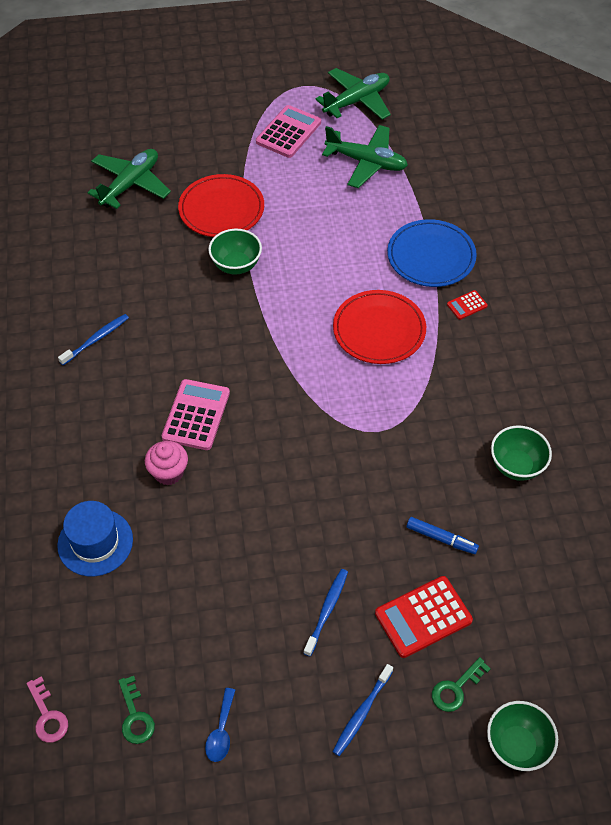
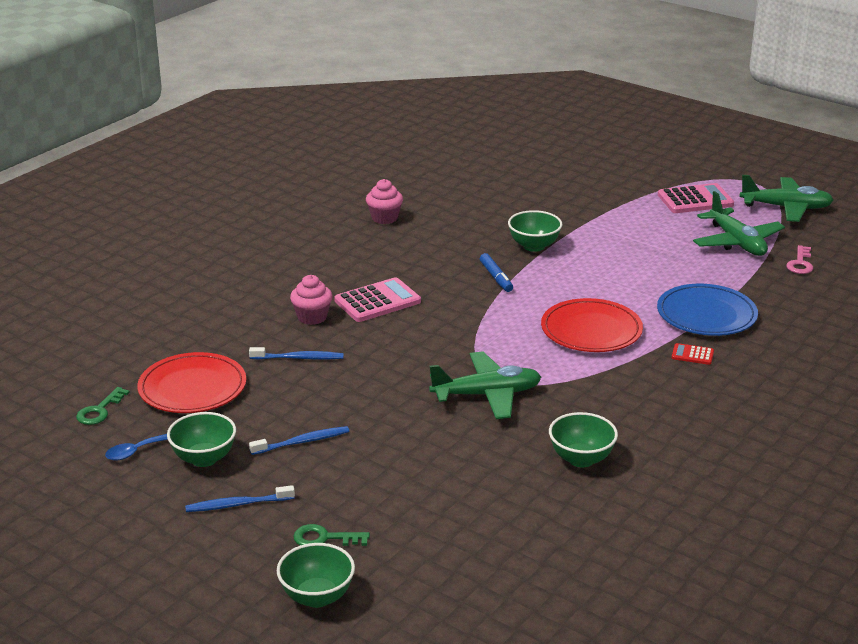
camera: 45 degrees right, 25 degrees down
pink key [27,676,68,743] -> pink key moved to [786,245,813,274]
blue hat [57,501,133,577] -> none
blue toothbrush [58,314,129,365] -> blue toothbrush moved to [249,347,344,359]
green plane [88,149,171,209] -> green plane moved to [429,351,541,419]
red plate [178,174,264,237] -> red plate moved to [137,352,246,413]
red calculator [375,576,473,658] -> none
blue marker [407,517,479,554] -> blue marker moved to [480,253,513,292]
none -> green bowl [167,412,236,467]
none -> pink cupcake [366,179,403,224]

